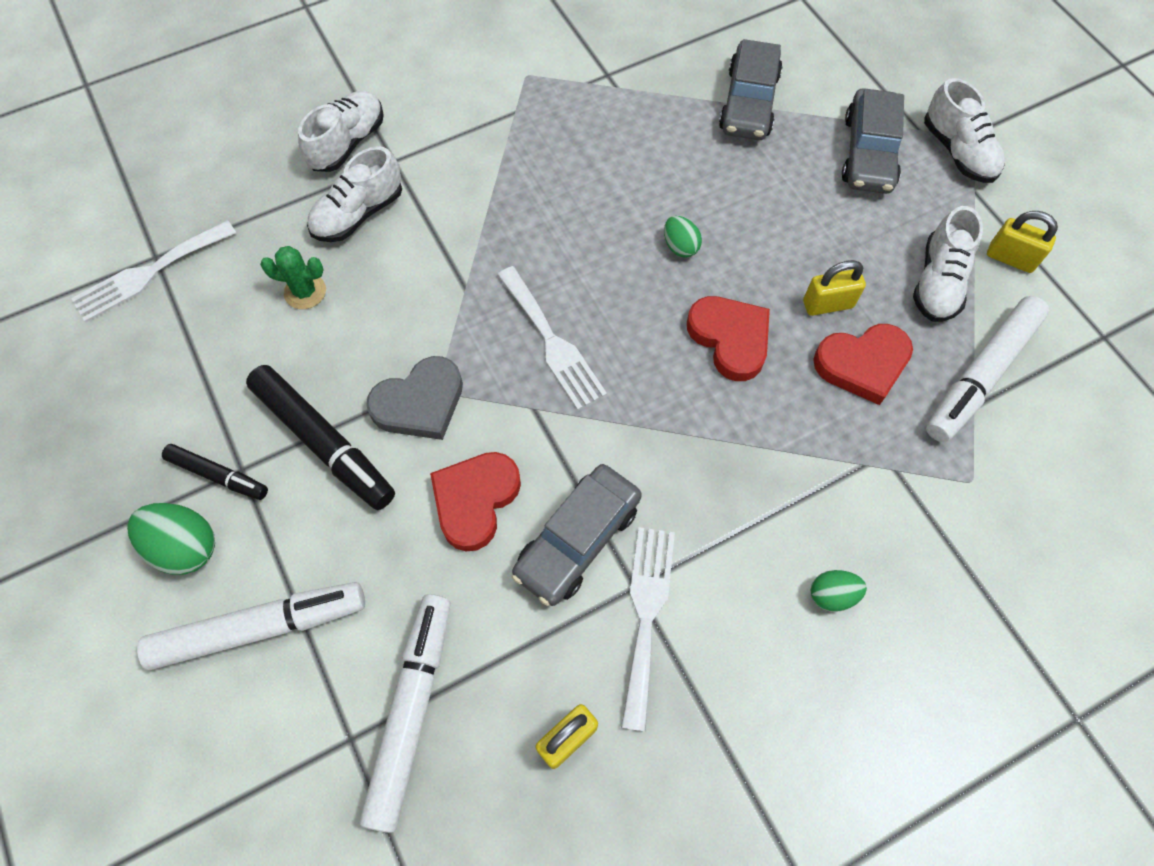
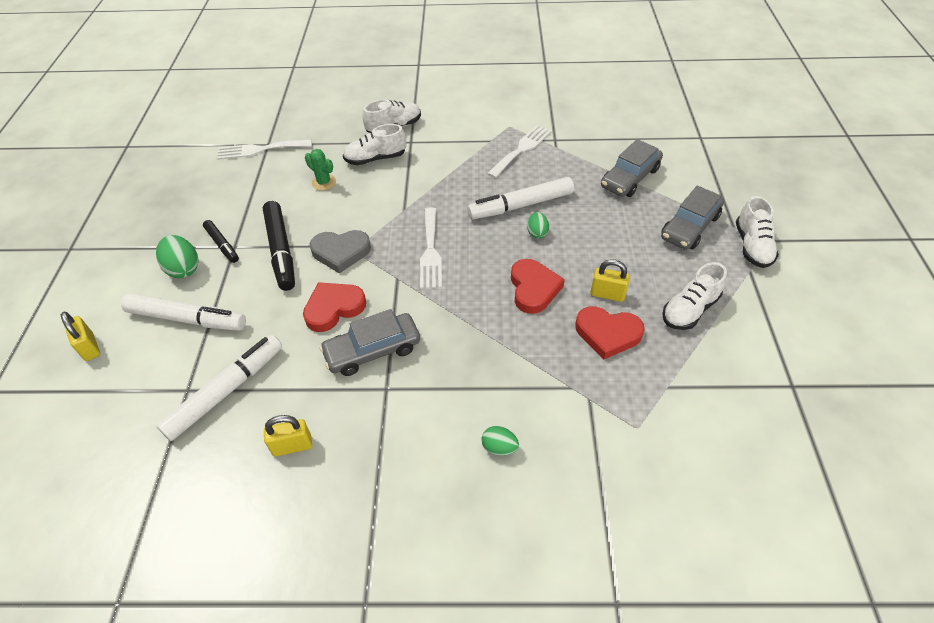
camera: 30 degrees right, 15 degrees down
white fork [621,527,675,732] -> white fork moved to [487,125,552,178]
white marker [926,296,1049,442] -> white marker moved to [467,177,574,219]
yellow padlock [987,211,1058,273] -> yellow padlock moved to [61,312,100,361]

